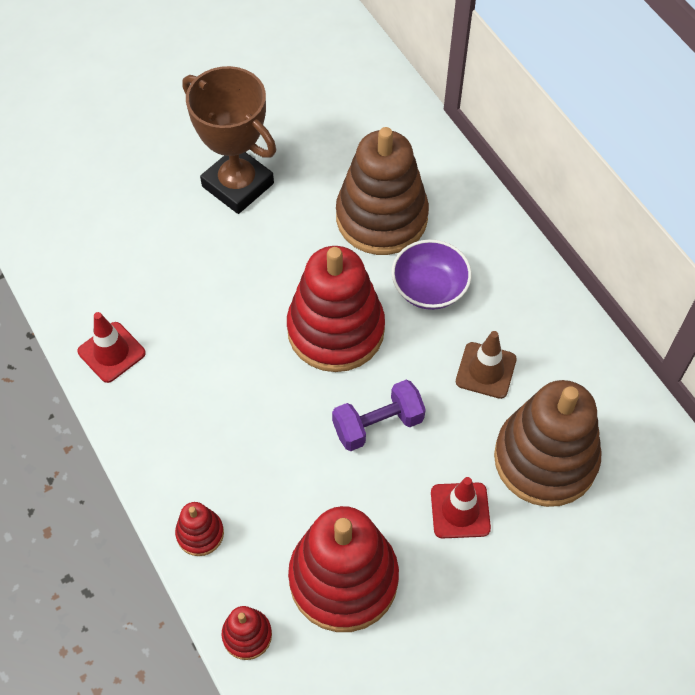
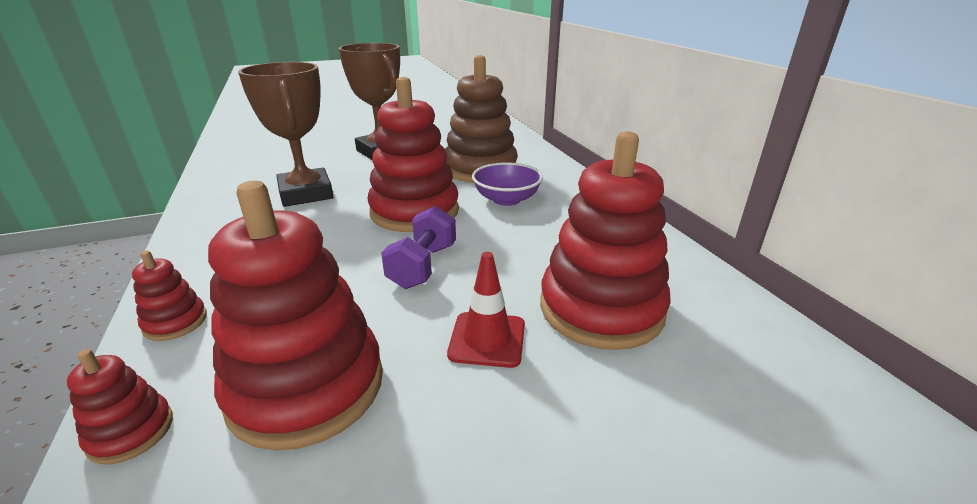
camera: 10 degrees right, 30 degrees down
red traffic cone [78,312,146,383] -> none
purple dumbbell [332,380,426,451] -> purple dumbbell turned 60 degrees counterclockwise [381,206,456,289]
brown traffic cone [456,331,517,399] -> none
brown stacking toy [494,380,601,507] -> red stacking toy [540,131,671,350]
none -> brown trophy [238,62,333,207]

